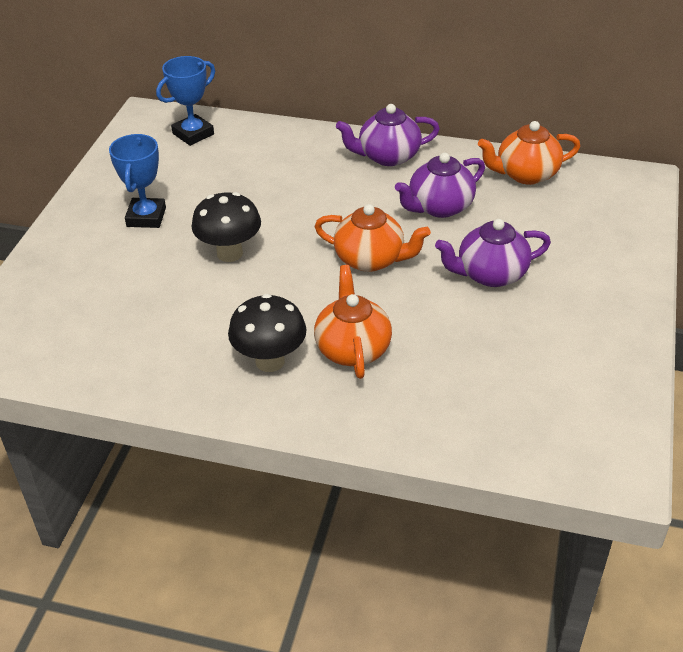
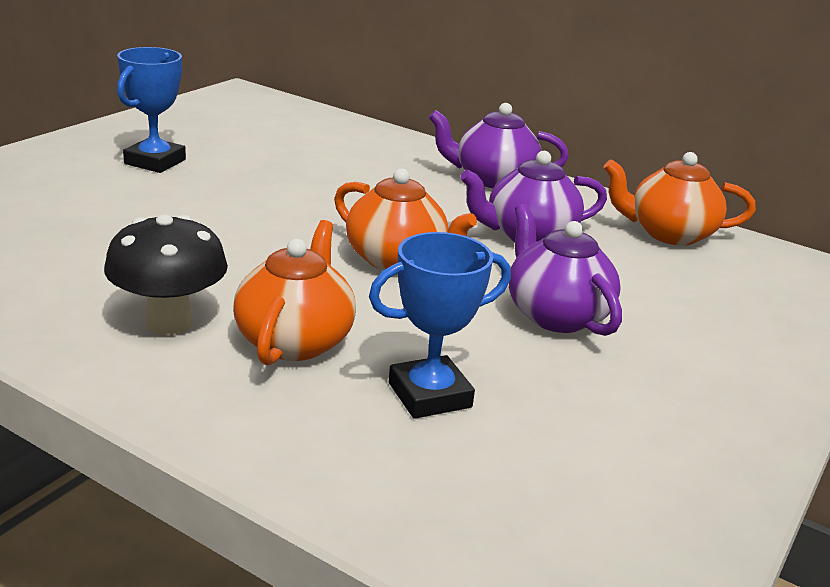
camera: 15 degrees right, 15 degrees down
blue trophy [156,56,215,146] -> blue trophy moved to [369,232,511,419]
black mushroom [191,192,261,262] -> none
purple teapot [435,219,551,287] -> purple teapot turned 60 degrees clockwise [509,204,622,336]

